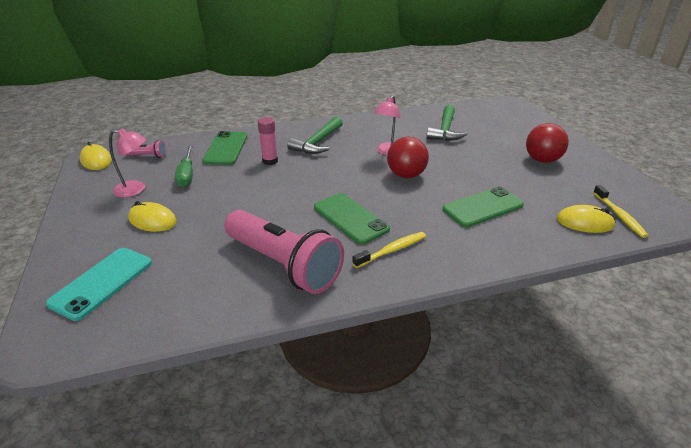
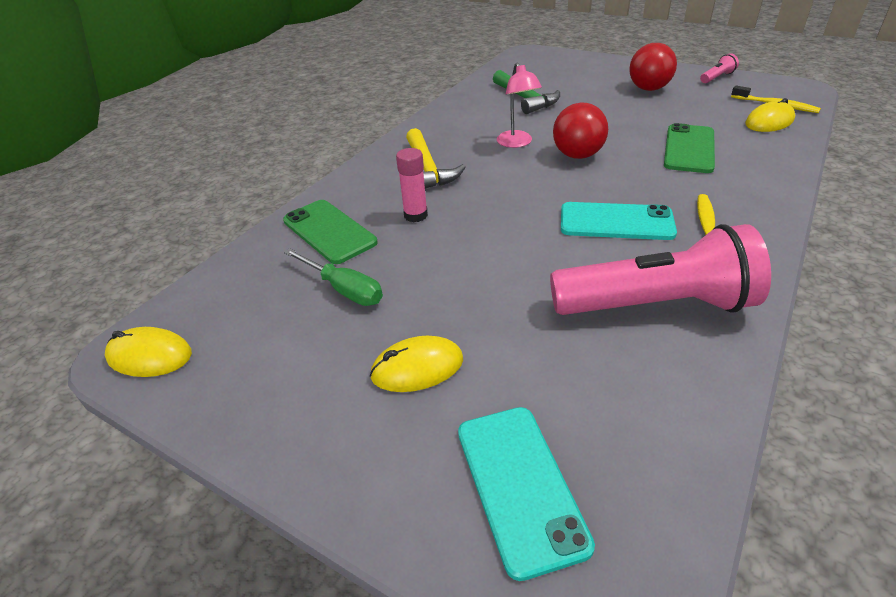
camera: 40 degrees left, 5 degrees up
pink lamp [109,128,146,197] -> none
pink flashlight [126,140,167,158] -> pink flashlight moved to [700,53,739,83]
green hammer [287,117,343,154] -> yellow hammer [406,128,466,189]
green phone [314,193,390,244] -> turquoise phone [561,202,677,240]

